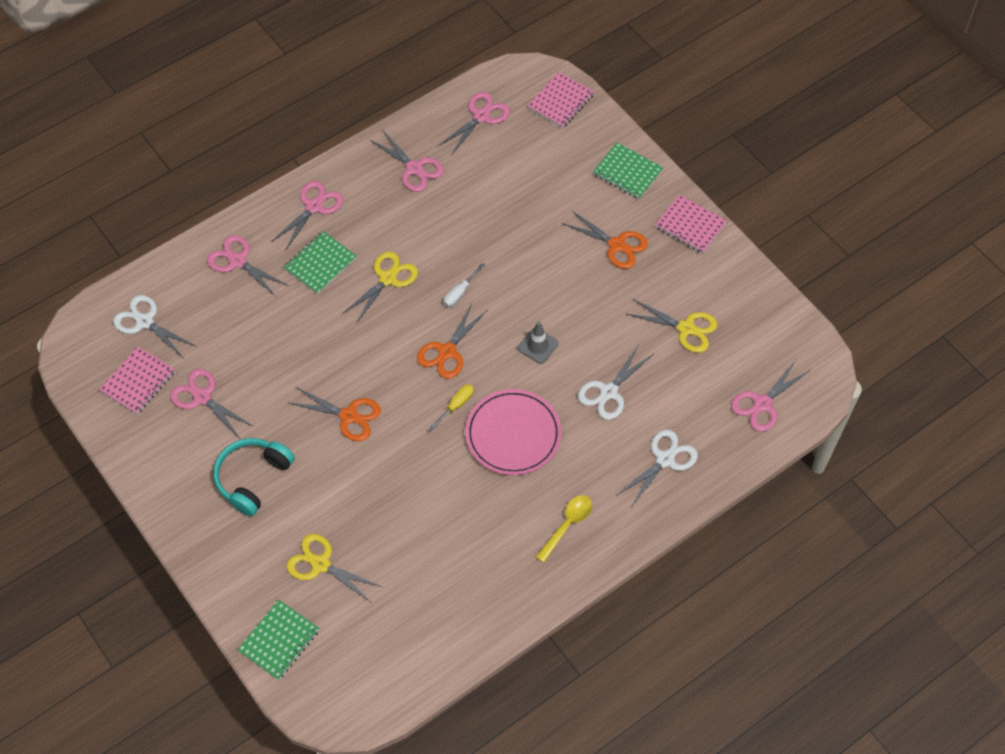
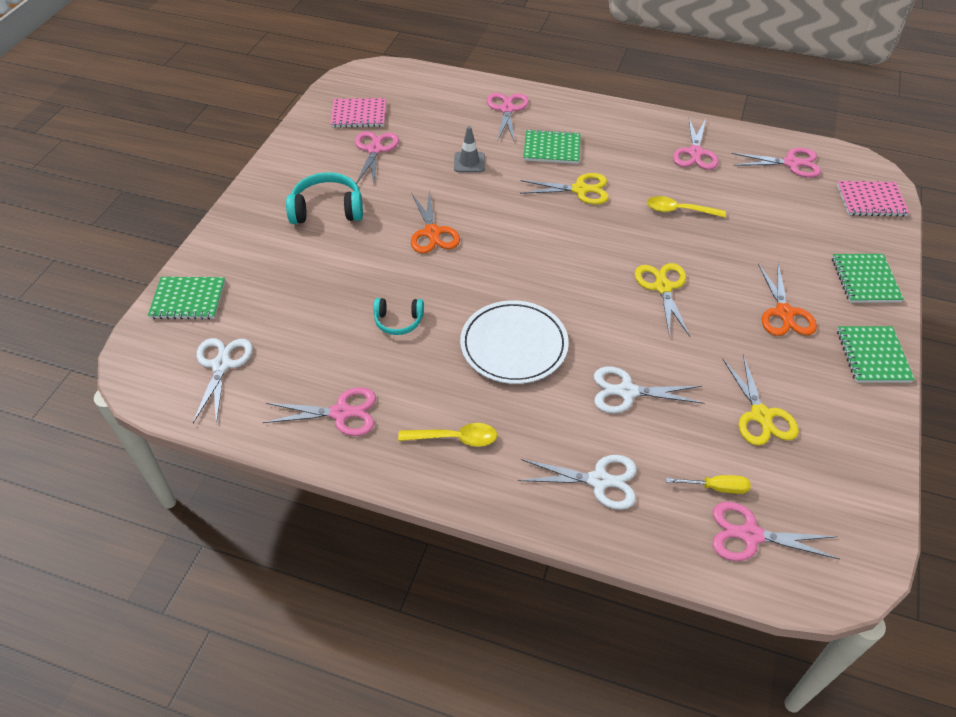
camera: 55 degrees right, 10 degrees down
white scissors [113,295,197,357] -> white scissors moved to [193,338,253,425]
pink scissors [271,181,343,251] -> pink scissors moved to [263,387,376,436]
yellow scissors [286,534,382,603] -> yellow scissors moved to [635,263,690,337]
orange scissors [417,303,487,379] -> none
yellow screwdriver [429,384,474,432] -> yellow screwdriver moved to [666,475,751,494]
white screwdriver [443,263,485,307] -> none
pink plate [465,389,562,475] -> white plate [460,300,569,384]
grey traffic cone [518,321,559,364] -> grey traffic cone moved to [454,126,485,172]
pink notebook [655,194,727,254] -> green notebook [837,326,915,382]
none -> turquoise headphones [374,298,424,335]
none -> yellow spoon [647,196,726,218]

